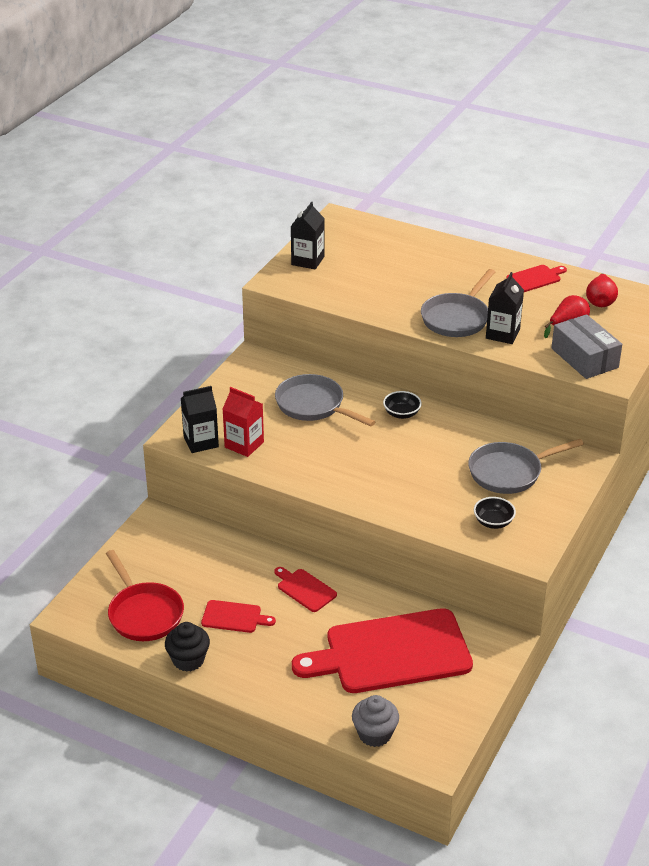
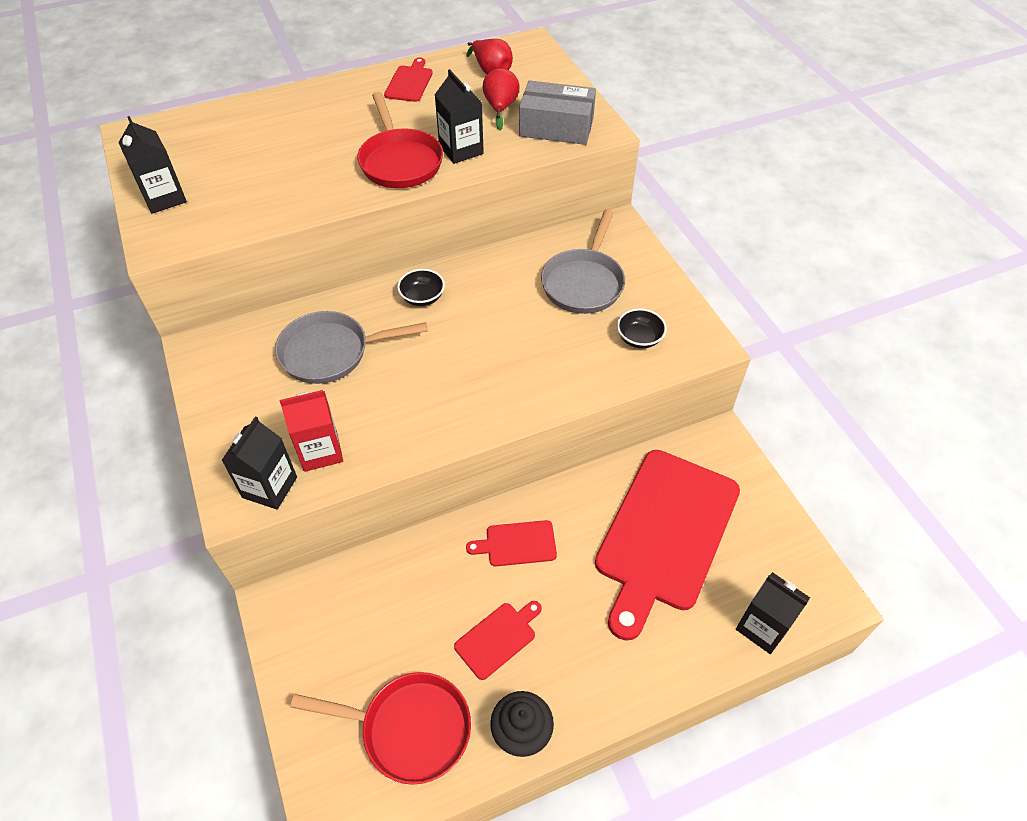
camera: 50 degrees left, 15 degrees up
grey cupcake [352,695,399,747] -> black carton [736,572,810,654]
grey pan [421,269,495,337] -> red pan [357,92,443,188]

